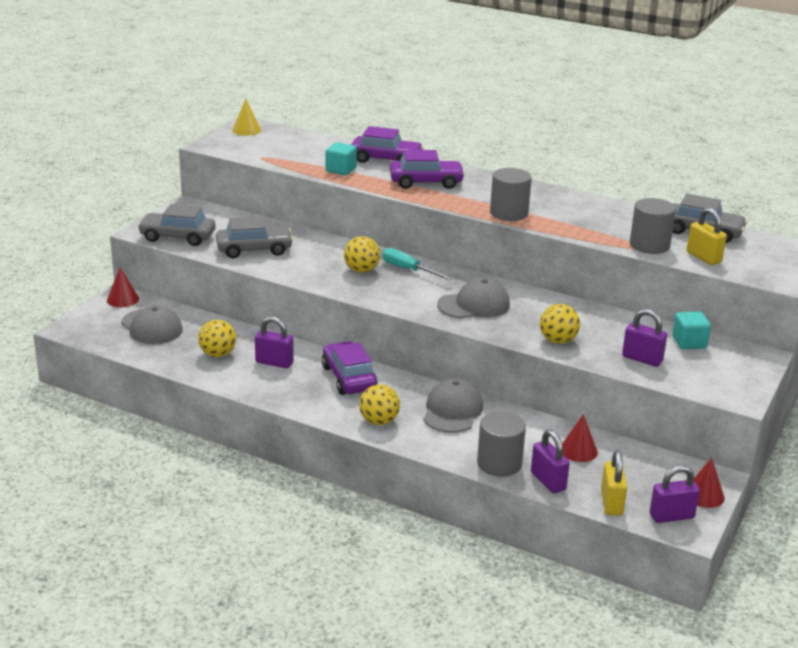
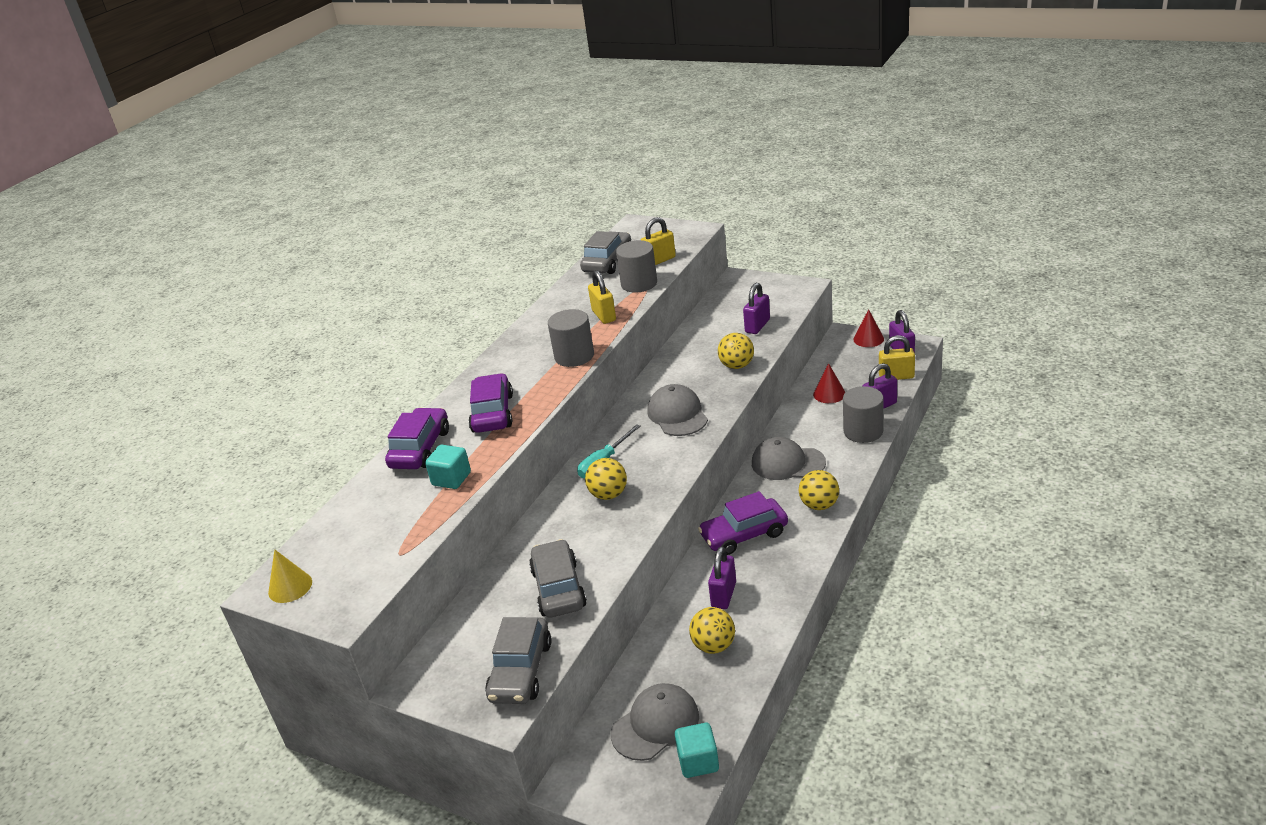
camera: 85 degrees left, 5 degrees up
red cone [107,267,139,307] -> none
turquoise cube [672,311,711,349] -> turquoise cube moved to [675,723,719,778]
none -> yellow padlock [588,270,616,324]

